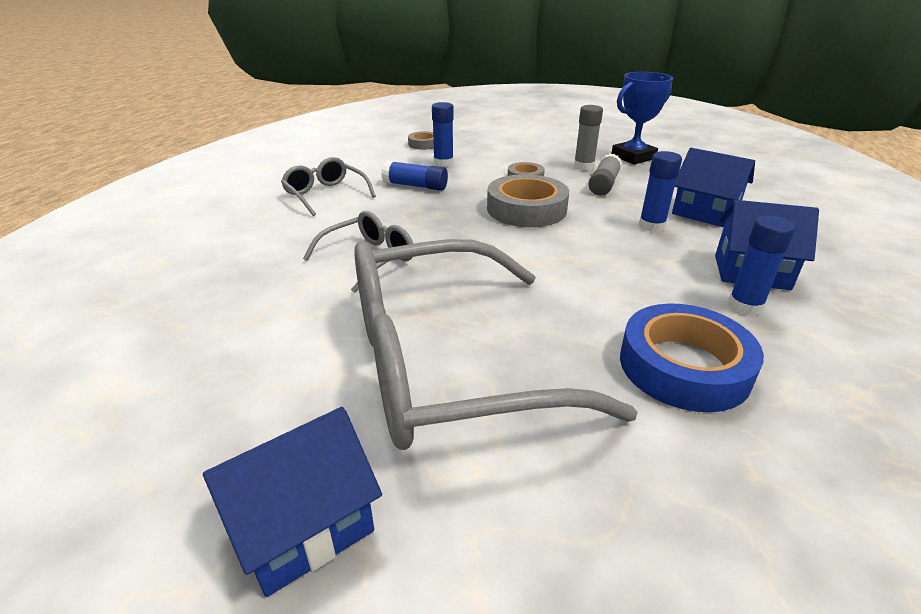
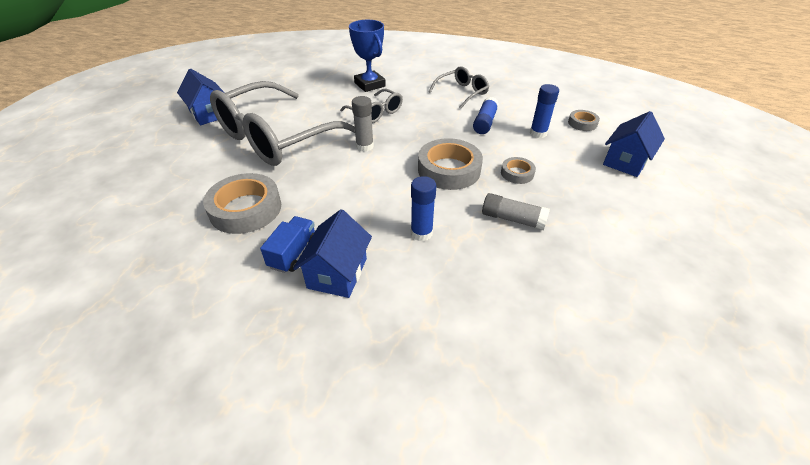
camera: 90 degrees right, 10 degrees up
grey glasses [354,239,638,450] -> grey glasses turned 120 degrees counterclockwise [210,81,355,166]
grey glue stick [574,105,603,170] -> grey glue stick moved to [352,96,374,152]
blue trophy [611,72,673,165] -> blue trophy moved to [349,20,386,92]
blue tape [620,304,764,412] -> grey tape [203,173,281,234]
blue house [672,148,755,227] -> blue house moved to [603,111,665,177]
blue glue stick [728,215,796,316] -> blue truck [260,216,315,273]

